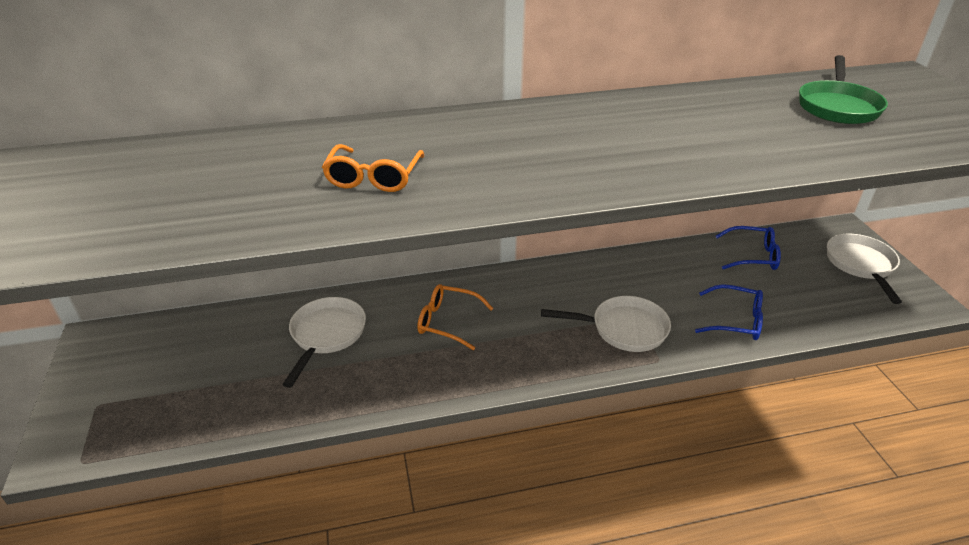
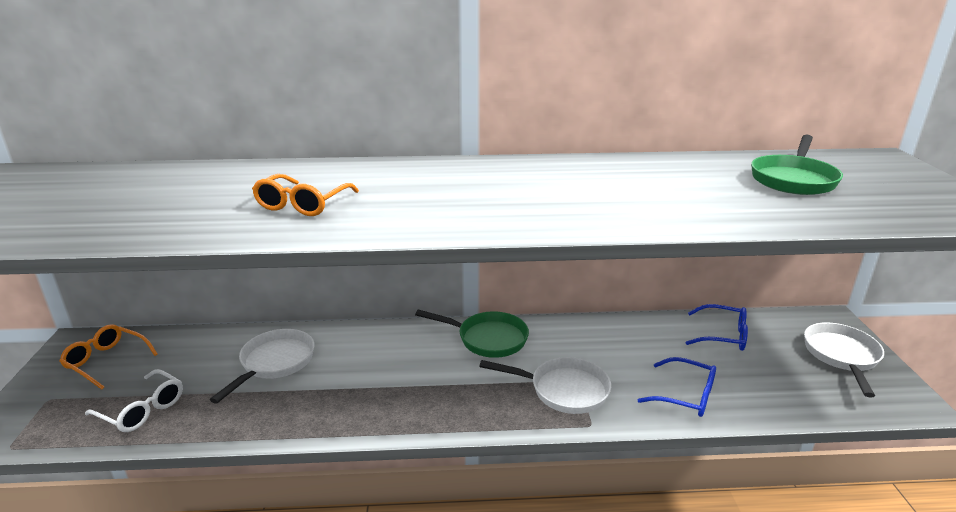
camera: 10 degrees right, 10 degrees down
orange glasses [417,284,494,350] -> orange glasses moved to [59,324,158,390]
none -> white glasses [85,369,183,432]
none -> green pan [415,310,529,358]

